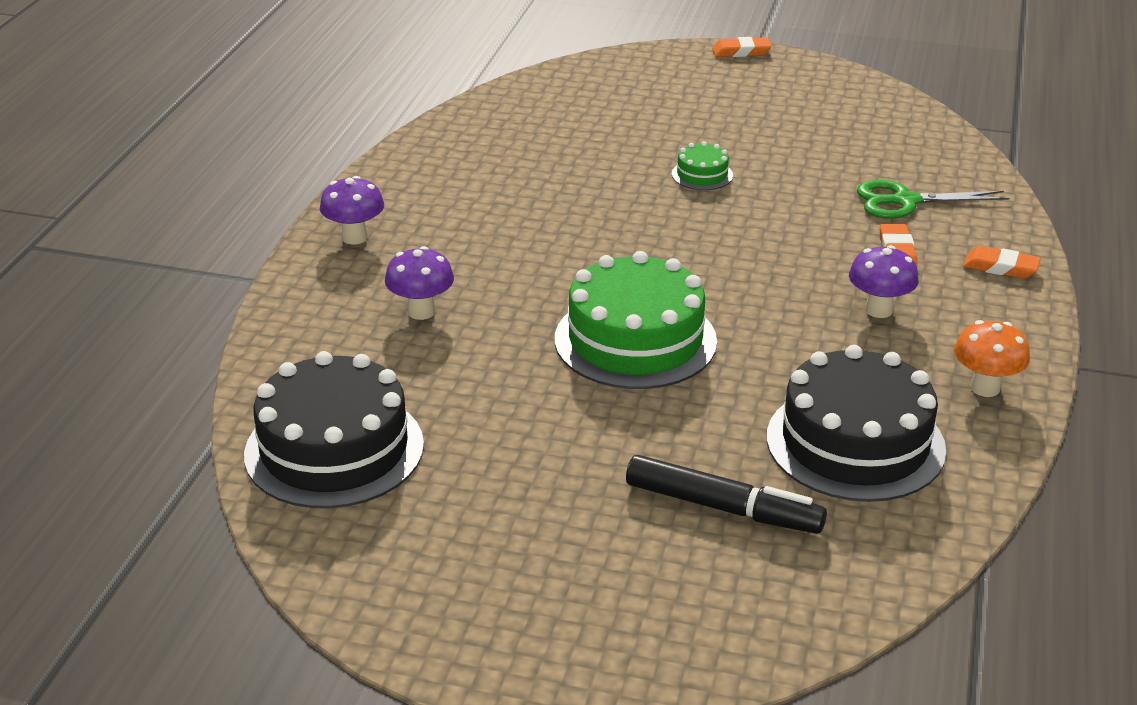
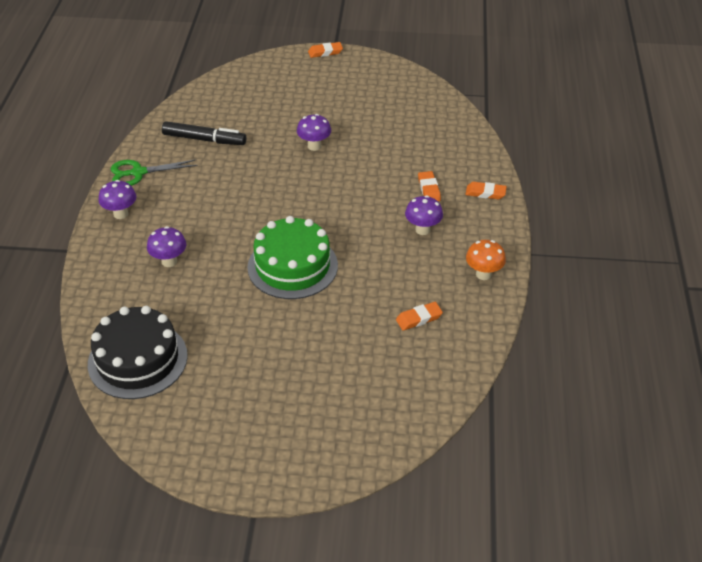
camera: 10 degrees left, 10 degrees up
black marker [626,455,827,534] -> black marker moved to [162,121,247,145]
green cake [672,142,733,190] -> purple mushroom [297,114,331,151]
black cake [767,345,946,502] -> orange eraser [396,302,443,331]
green scissors [857,180,1010,219] -> green scissors moved to [111,159,198,186]

